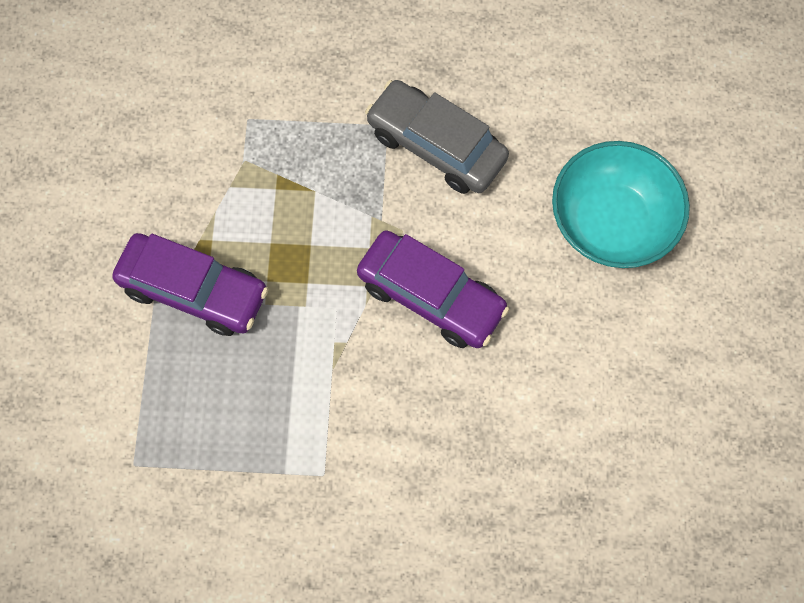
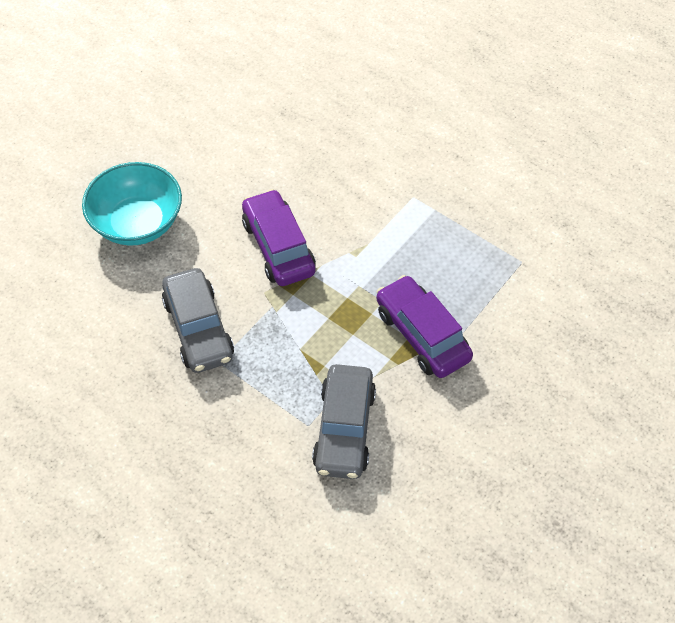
camera: 145 degrees left, 15 degrees down
none -> grey car [312,364,376,479]

